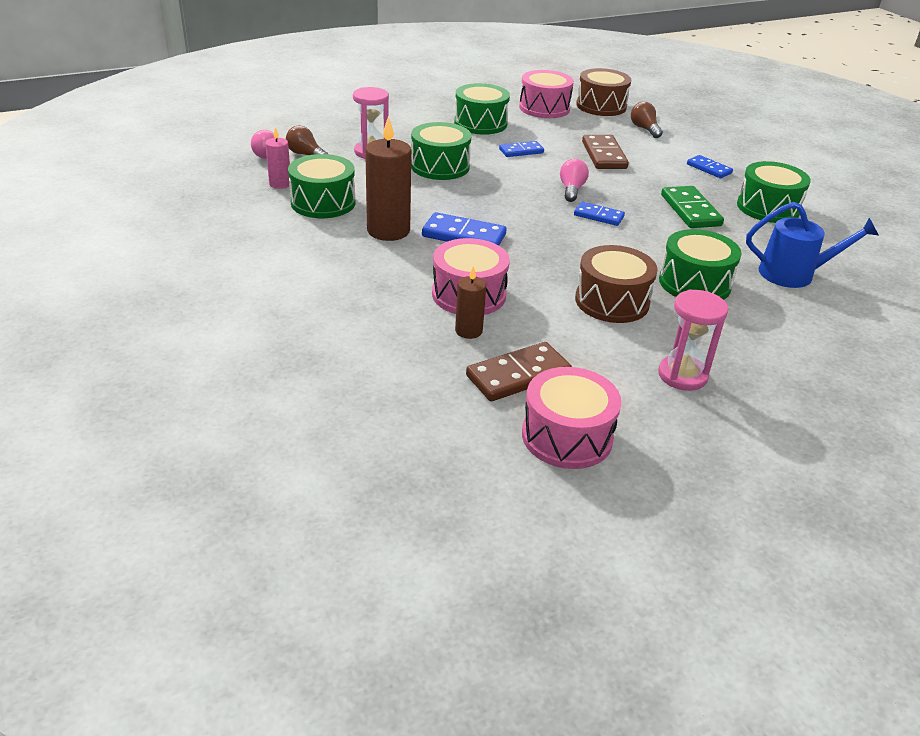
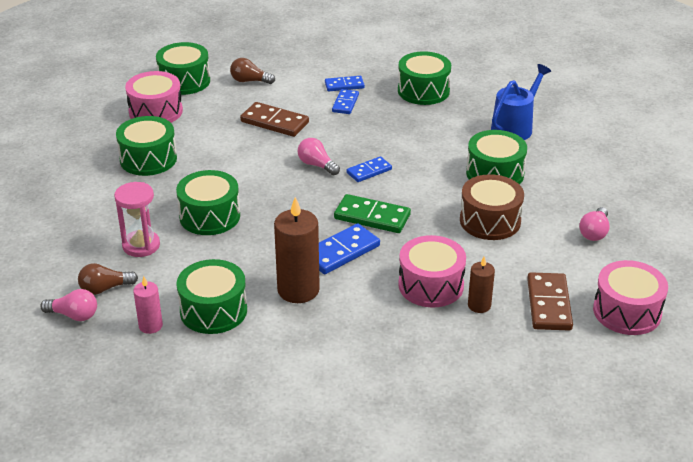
camera: 55 degrees left, 0 degrees up
blue domino [499,141,544,157] -> blue domino moved to [332,89,359,114]
brown drum [576,68,631,116] -> green drum [156,42,210,95]
pink hourglass [658,290,728,391] -> pink light bulb [579,207,610,241]
green domino [661,186,724,228] -> green domino moved to [334,194,411,233]

